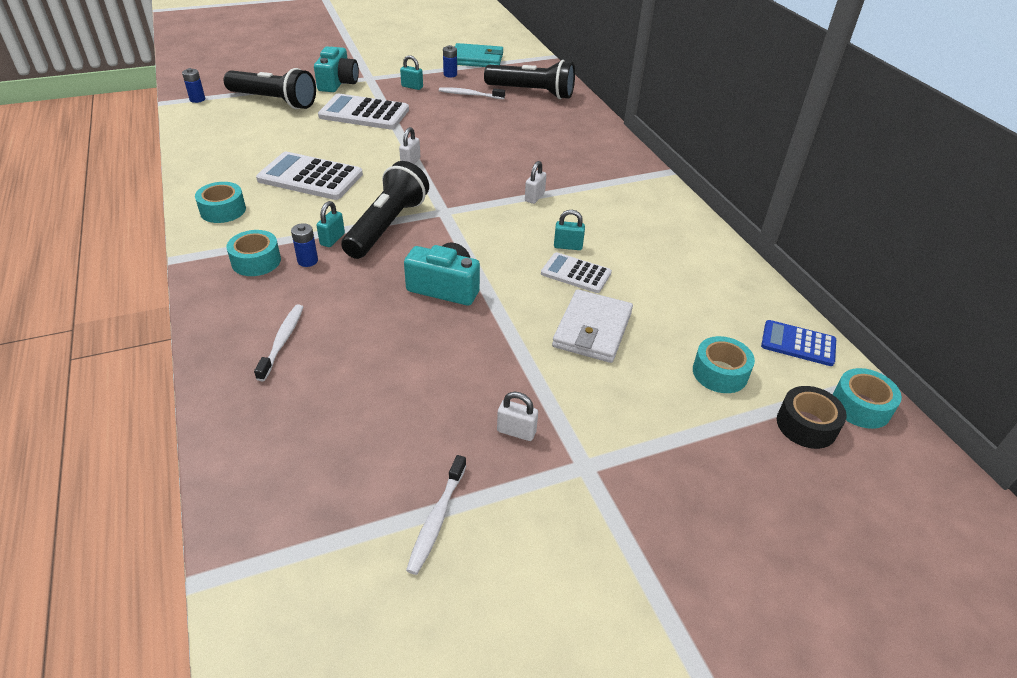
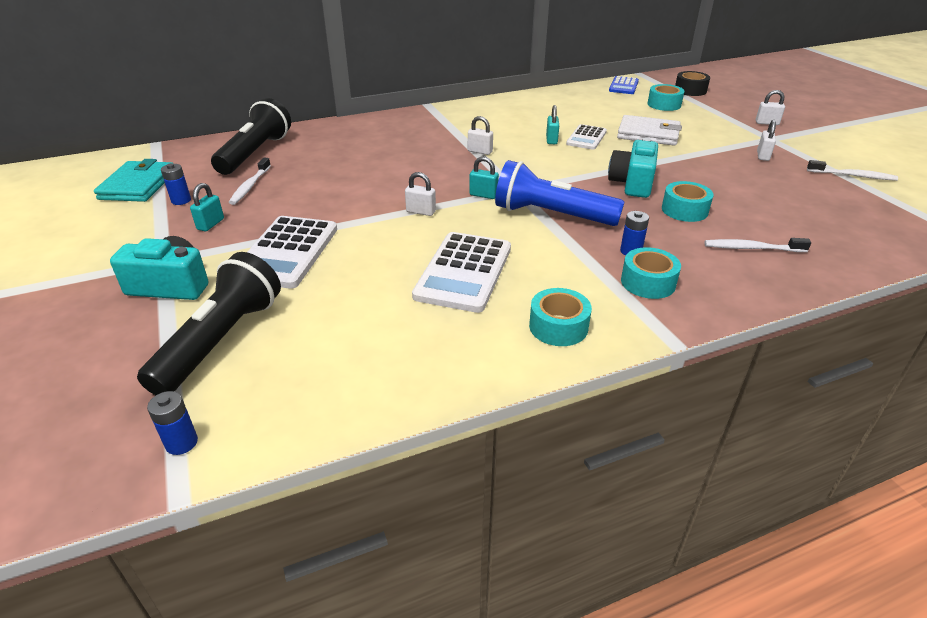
camera: 90 degrees left, 5 degrees down
turquoise padlock [316,201,345,247] -> turquoise padlock moved to [469,156,499,199]
black flashlight [341,161,429,259] -> blue flashlight [495,160,624,226]
turquoise tape [832,368,902,429] -> turquoise tape moved to [662,181,714,222]
none -> white padlock [756,90,785,125]

